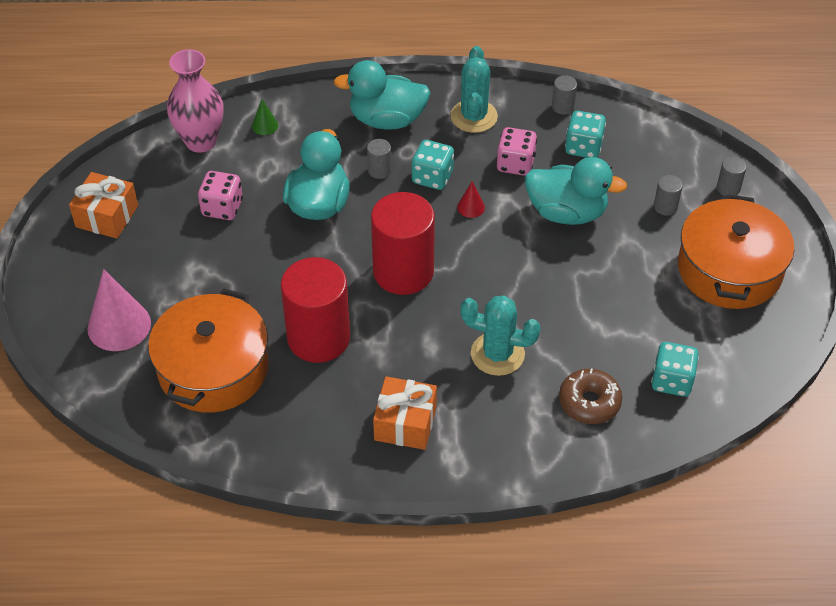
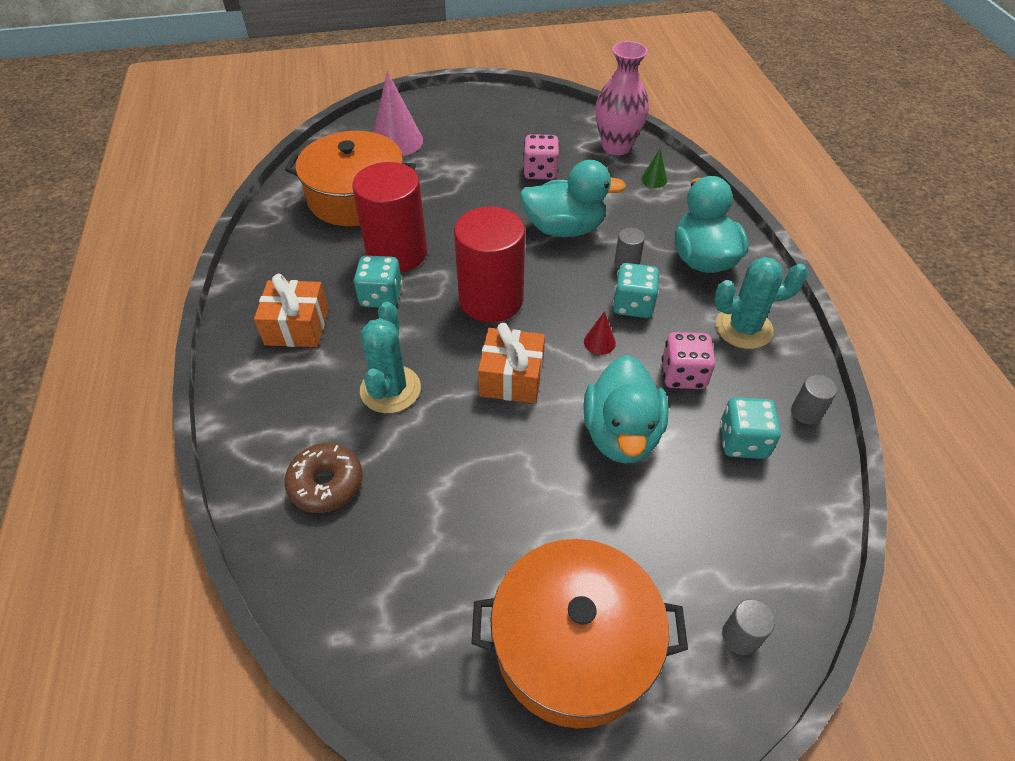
camera: 80 degrees right, 0 degrees up
orange gift [69,172,138,239] -> orange gift moved to [478,323,545,403]
turquoise dice [651,342,699,397] -> turquoise dice moved to [354,256,402,308]
grey cylinder [654,175,683,216] -> none

